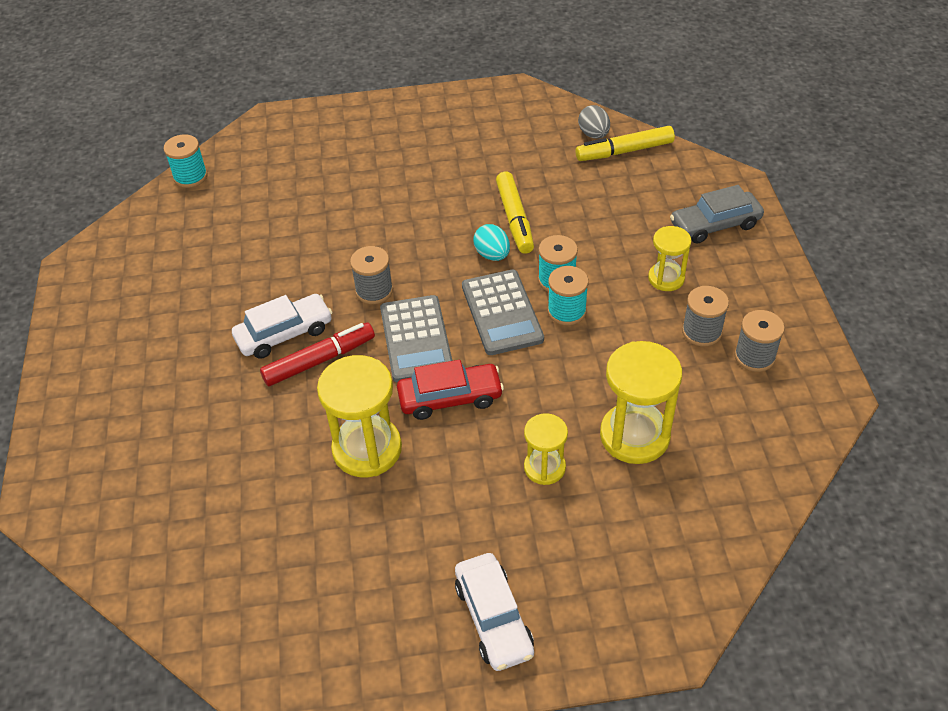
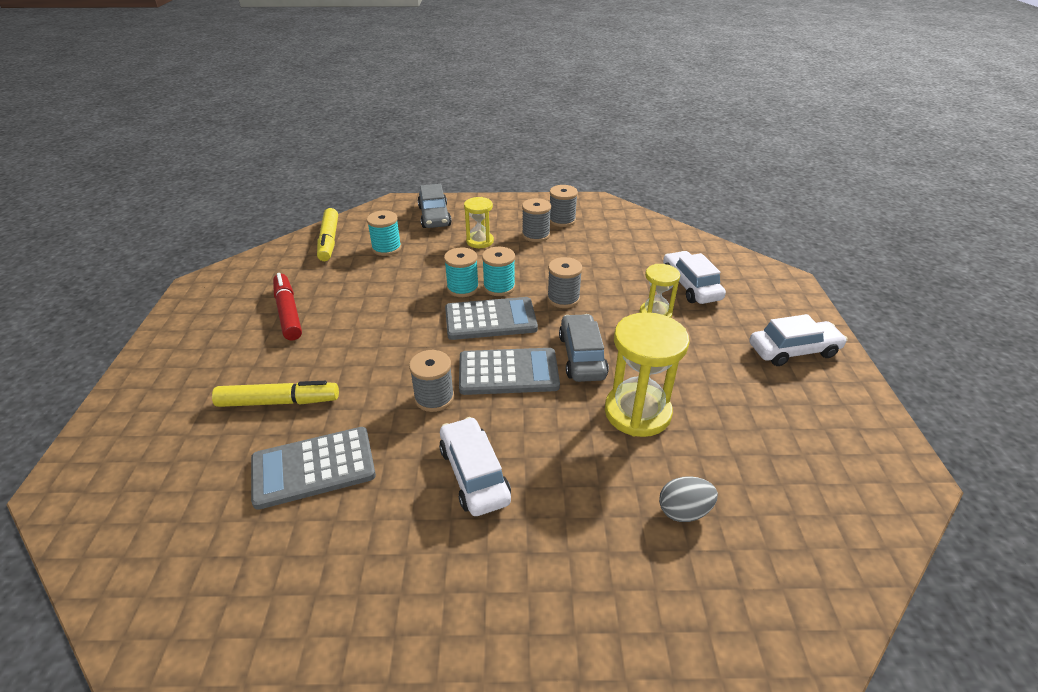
camera: 85 degrees left, 10 degrees down
turquoise spool [164,134,208,188] -> turquoise spool moved to [367,211,402,256]
red marker [260,322,375,386] -> red marker moved to [273,273,302,341]
red car [397,360,504,420] -> grey car [559,314,609,382]
turquoise egg [473,224,510,261] -> none
yellow marker [496,172,534,254] -> yellow marker moved to [212,381,339,407]
grey egg [578,105,610,139] -> grey egg moved to [659,476,718,522]
yellow hourglass [600,341,682,464] -> none
none -> grey calculator [251,427,376,510]
none -> grey spool [547,257,582,308]
none -> white car [663,251,726,304]

